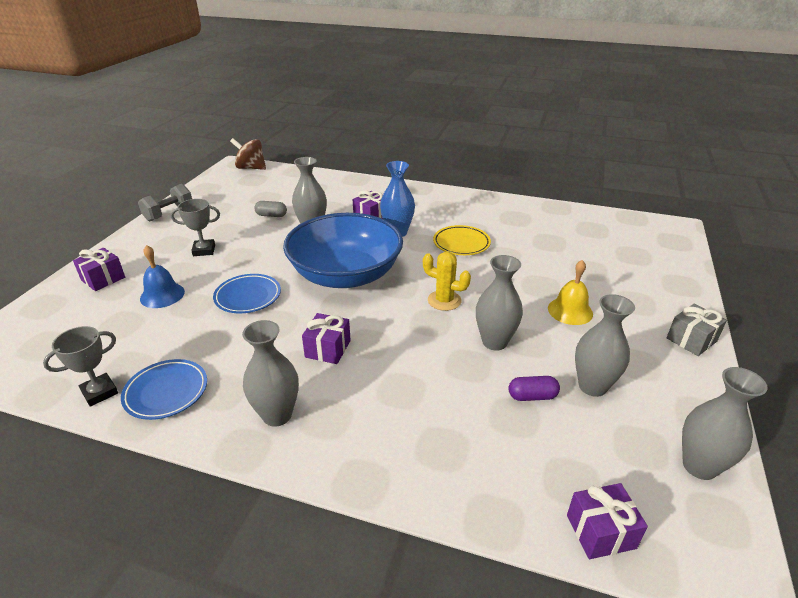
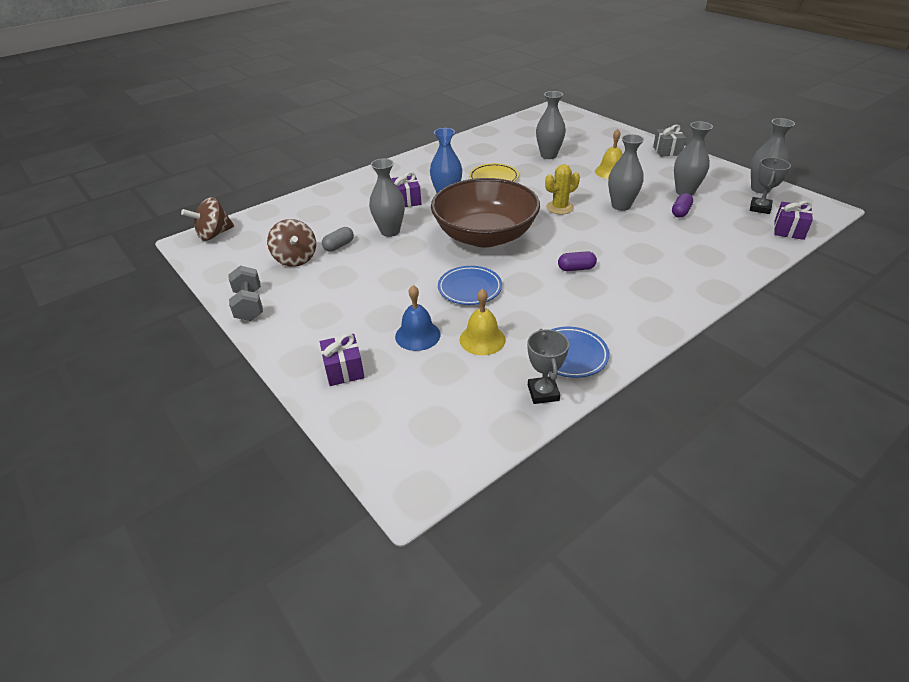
camera: 55 degrees left, 5 degrees up
grey trophy [171,199,220,256] -> grey trophy moved to [750,158,791,214]
grey vase [242,320,299,427] -> grey vase moved to [536,91,566,159]
blue bowl [283,213,403,288] -> brown bowl [431,178,540,247]
purple gift [302,313,351,364] -> purple capsule [558,251,597,271]
none -> brown spinning top [267,219,316,267]
none -> yellow bell [460,289,506,355]

